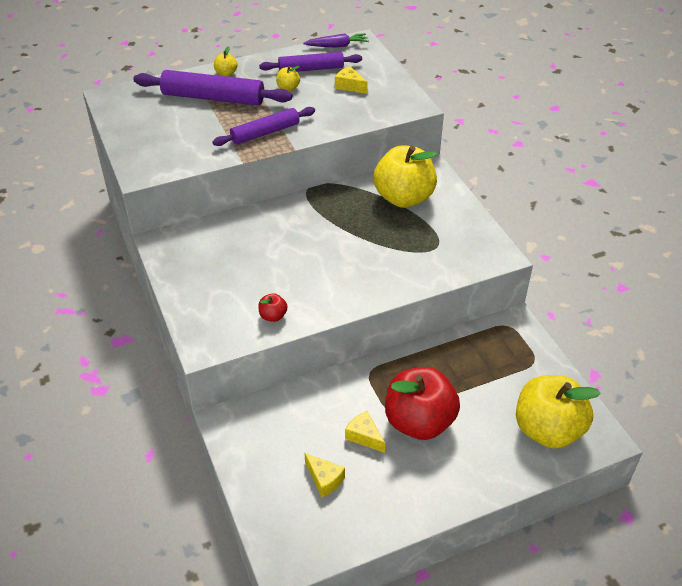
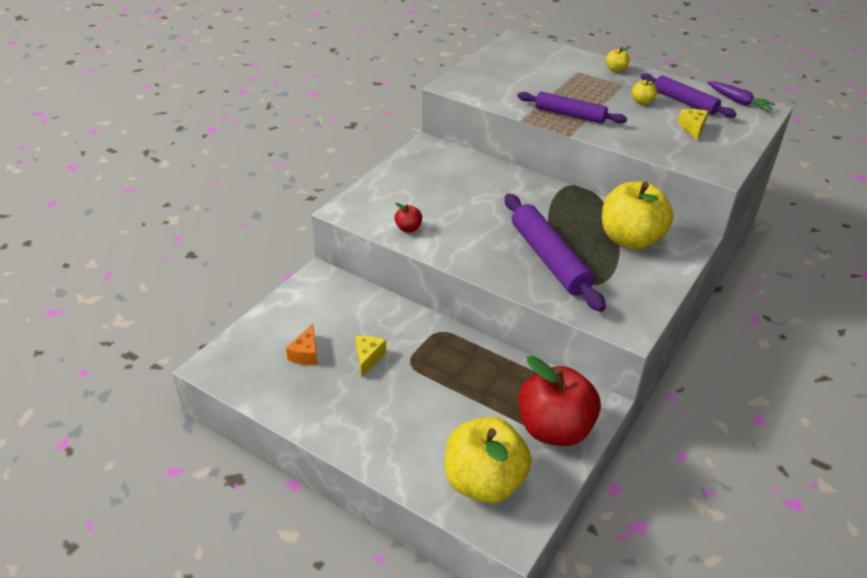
camera: 55 degrees right, 5 degrees down
purple rolling pin [133,70,292,106] -> purple rolling pin moved to [505,194,606,312]
yellow cheese [305,453,345,497] -> orange cheese [286,324,318,365]
red apple [385,367,460,440] -> red apple moved to [519,356,601,446]

